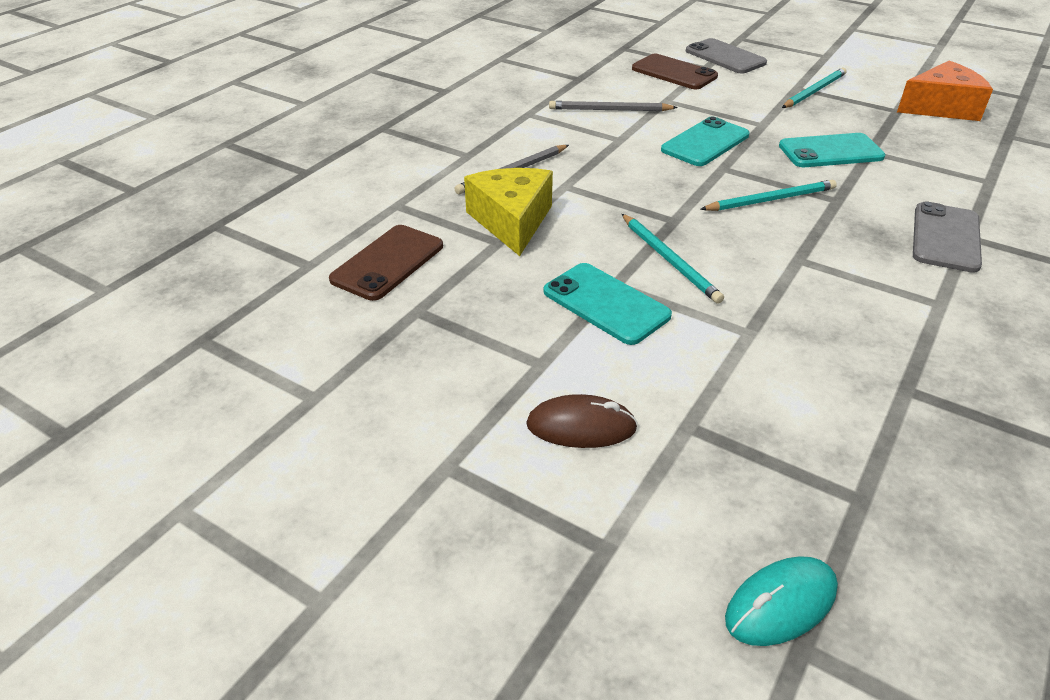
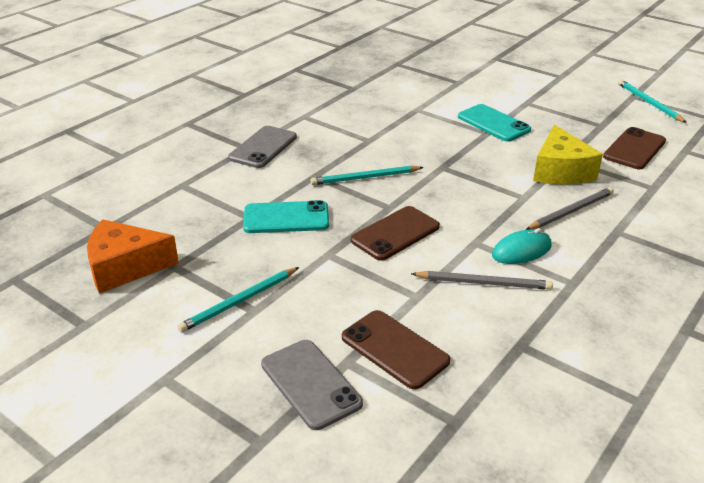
camera: 175 degrees left, 5 degrees down
brown mouse [526,394,638,448] -> none
turquoise pencil [622,214,724,304] -> turquoise pencil moved to [618,80,687,123]
turquoise phone [661,117,749,166] -> brown phone [351,206,440,260]
turquoise mouse [725,556,838,646] -> turquoise mouse moved to [492,228,551,264]

